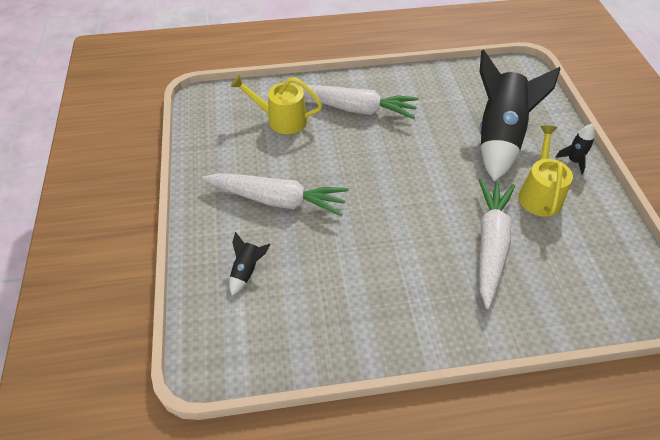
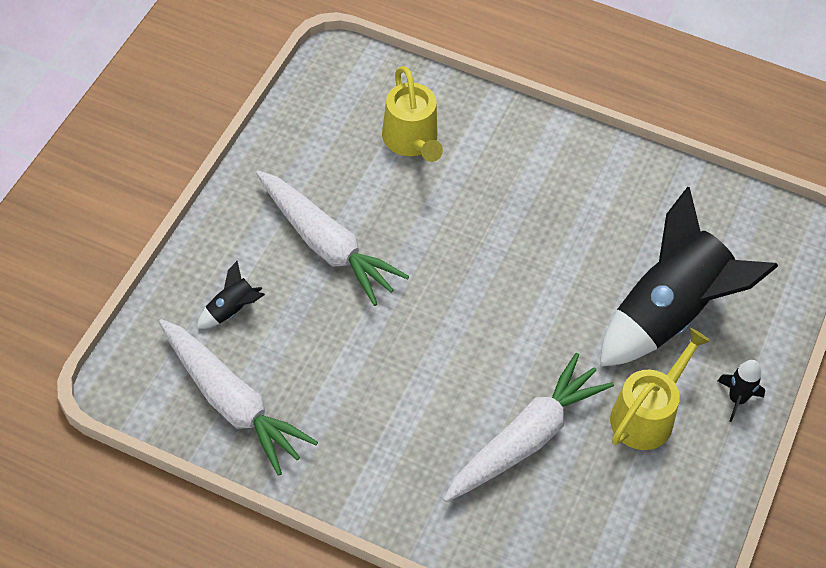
camera: 30 degrees right, 5 degrees up
yellow watering can [231,75,322,134] -> yellow watering can turned 150 degrees counterclockwise [382,66,443,162]
white carrot [300,85,419,119] -> white carrot moved to [159,319,318,476]

